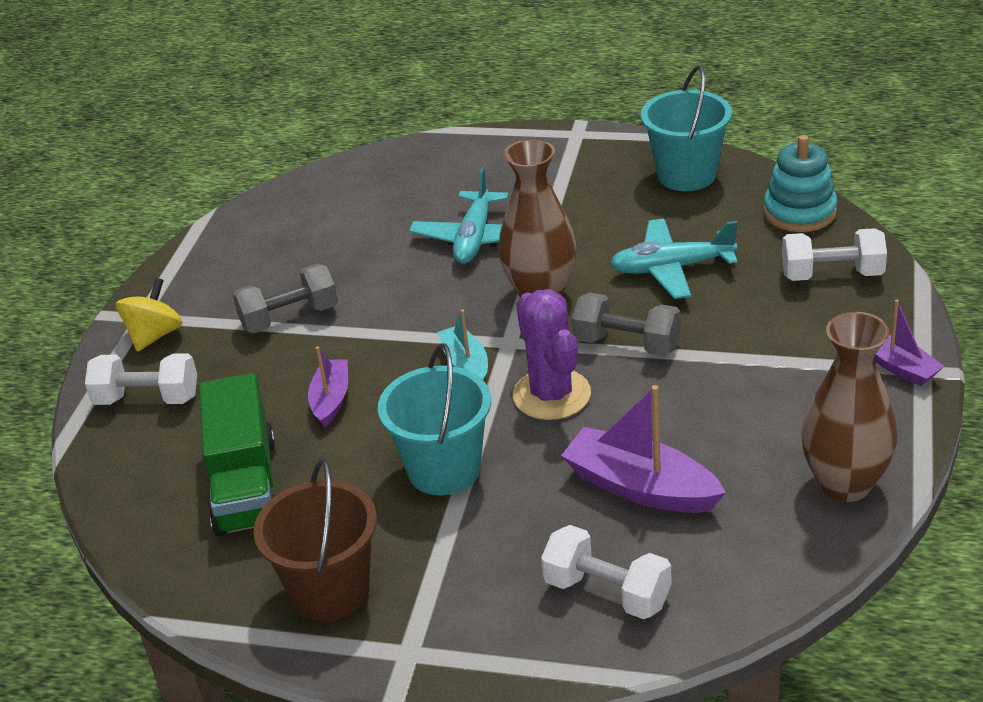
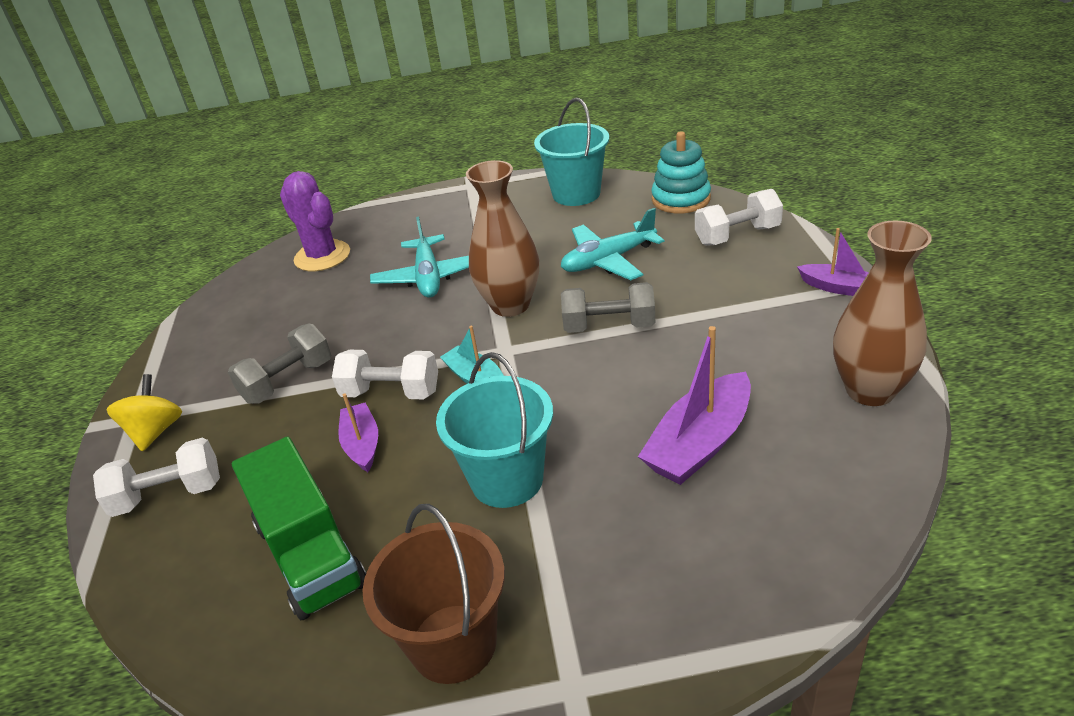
camera: 20 degrees left, 0 degrees up
purple cactus [513,289,591,420] -> purple cactus moved to [280,171,350,271]
white dumbbell [541,525,672,619] -> white dumbbell moved to [332,350,438,399]
purple boat [561,385,726,513] -> purple boat turned 60 degrees counterclockwise [638,326,751,485]

